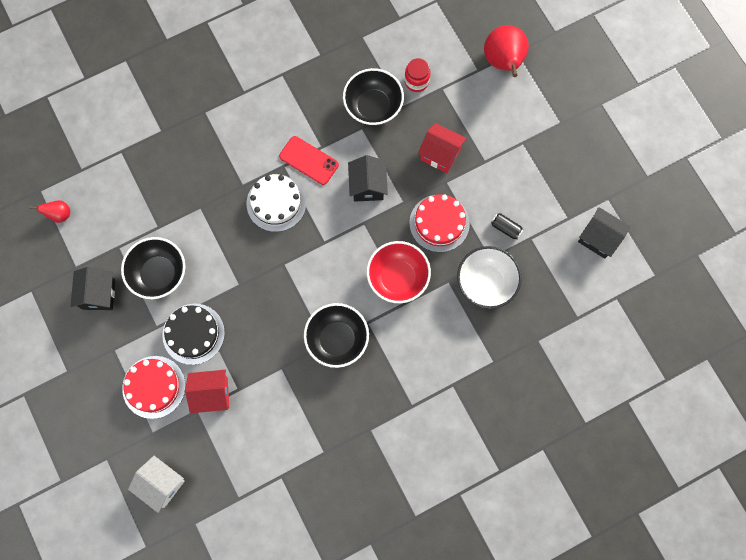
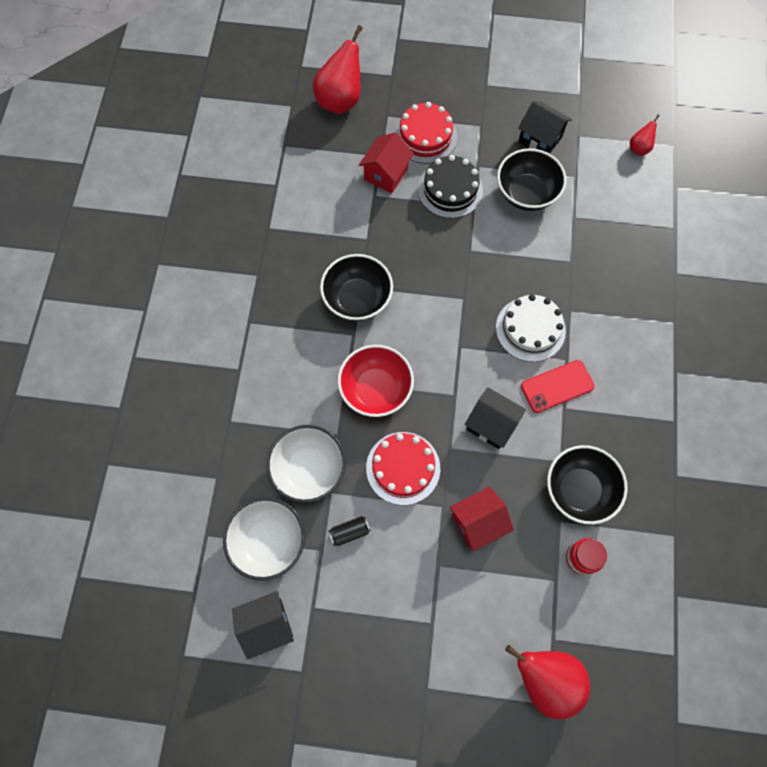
camera: 125 degrees right, 5 degrees down
white house [128,456,185,513] -> red pear [313,25,363,114]
none -> white bowl [223,497,305,581]

